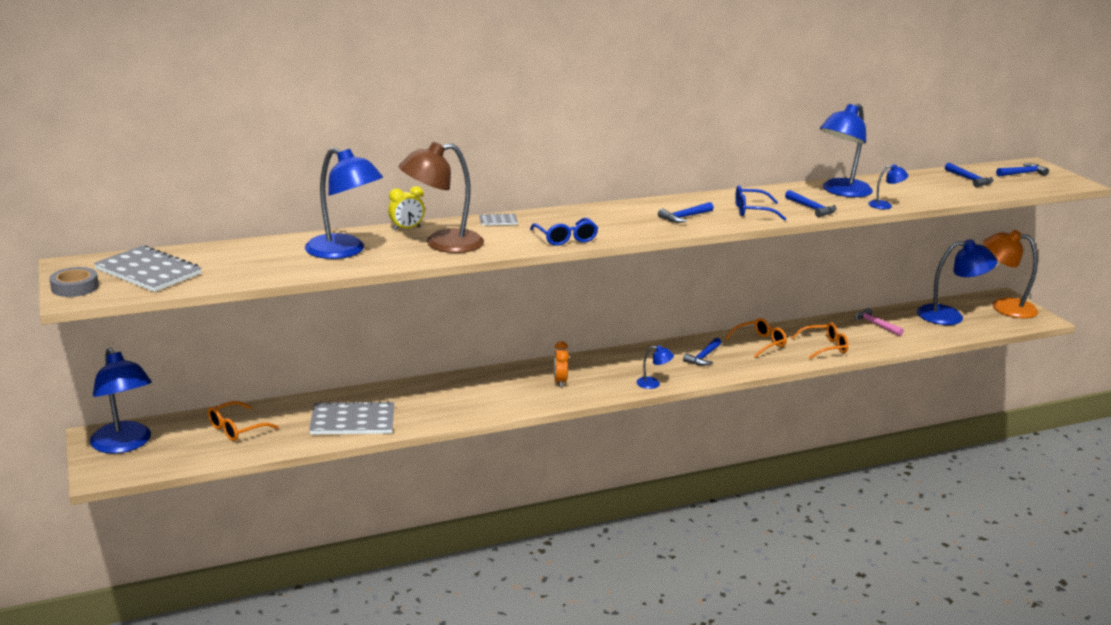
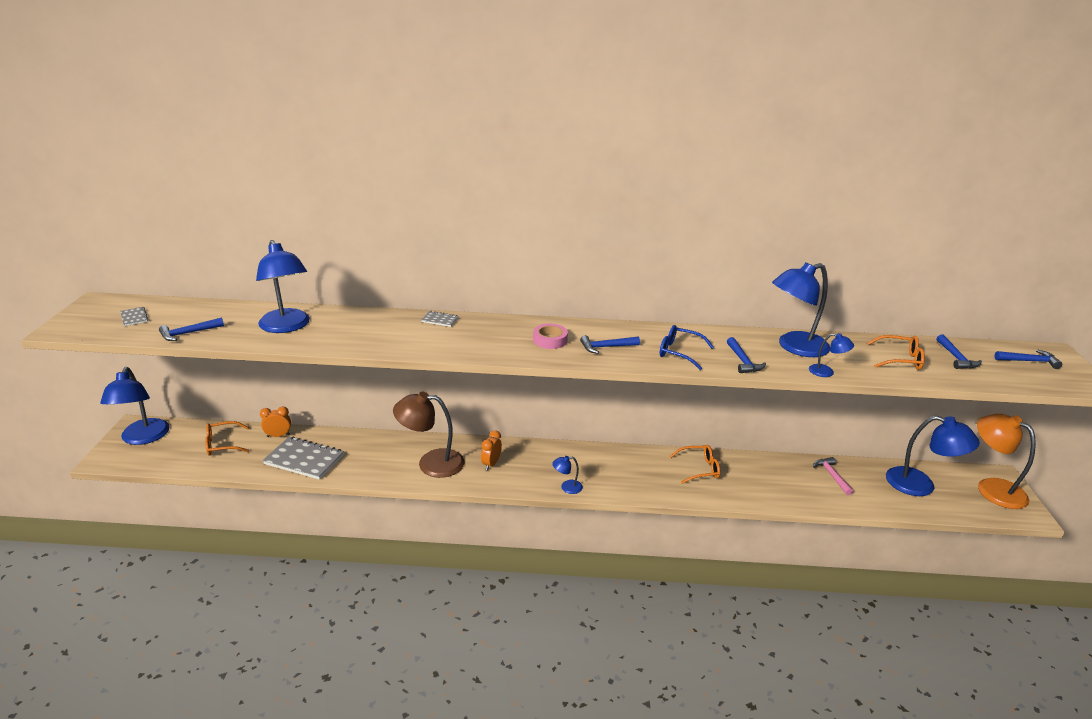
camera: 25 degrees right, 5 degrees up
grey tape [49,267,99,297] -> none
grey notebook [94,245,202,292] -> grey notebook [120,307,148,326], size x0.46
yellow clock [388,186,425,230] -> none
brown lamp [398,142,484,253] -> brown lamp moved to [393,392,465,478]
blue glasses [530,218,598,246] -> none
blue lamp [636,345,674,389] -> blue lamp turned 135 degrees clockwise [552,456,583,494]
blue hammer [683,338,721,366] -> blue hammer moved to [159,317,224,341]
orange glasses [791,323,849,359] -> orange glasses moved to [867,335,925,370]
none -> orange clock [260,407,291,437]
none -> pink tape [533,324,568,349]

